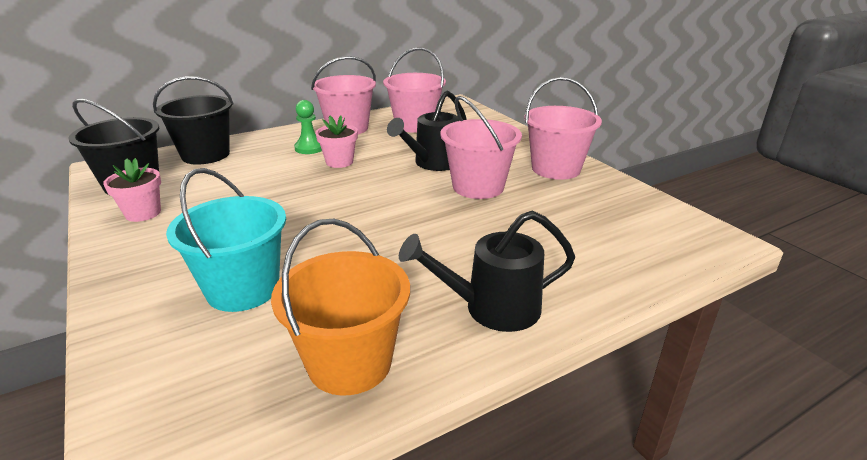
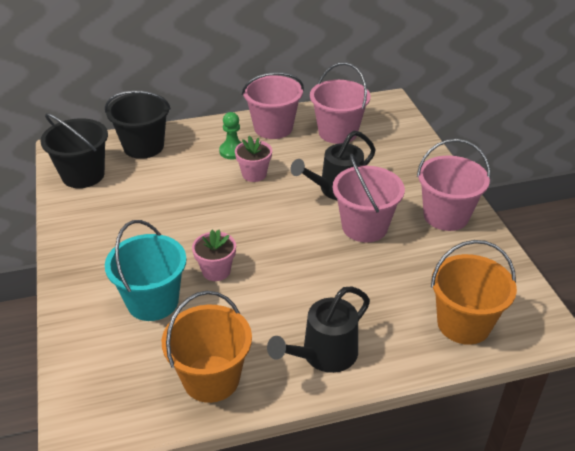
camera: 15 degrees right, 10 degrees up
pink flower pot [103,158,161,222] -> pink flower pot moved to [192,230,236,281]
black watering can [399,210,575,332] -> black watering can turned 45 degrees counterclockwise [267,286,370,373]
none -> orange bucket [431,240,517,345]

